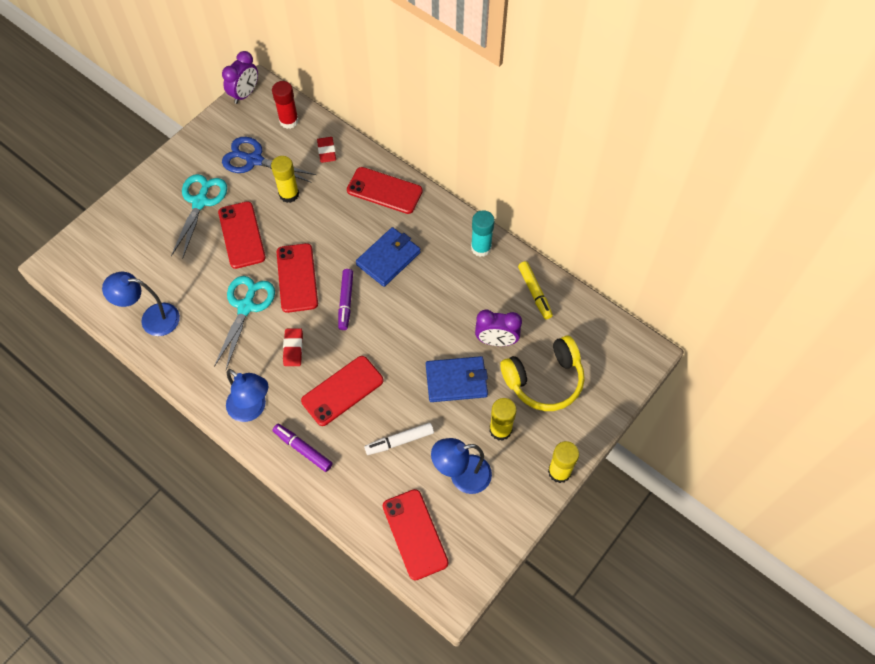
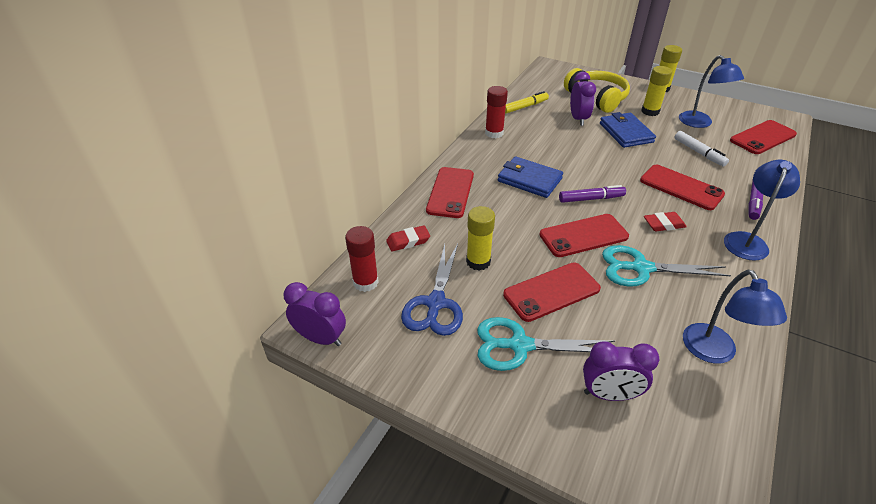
camera: 100 degrees left, 20 degrees down
turquoise glue stick [471,210,495,257] -> red glue stick [485,86,508,138]
none -> purple clock [583,341,660,401]

